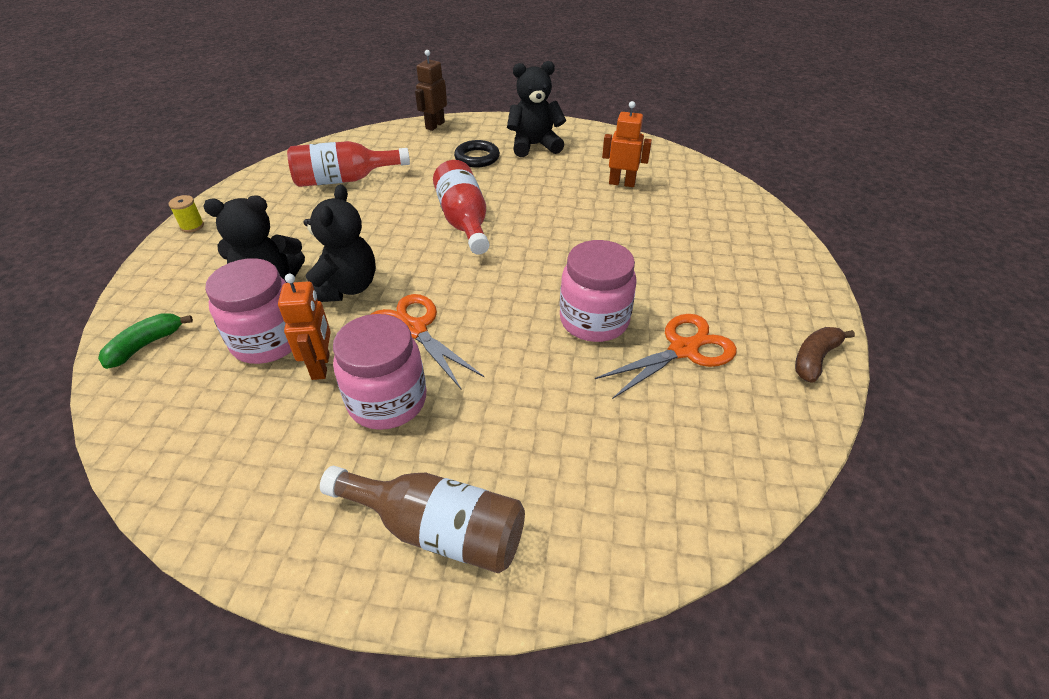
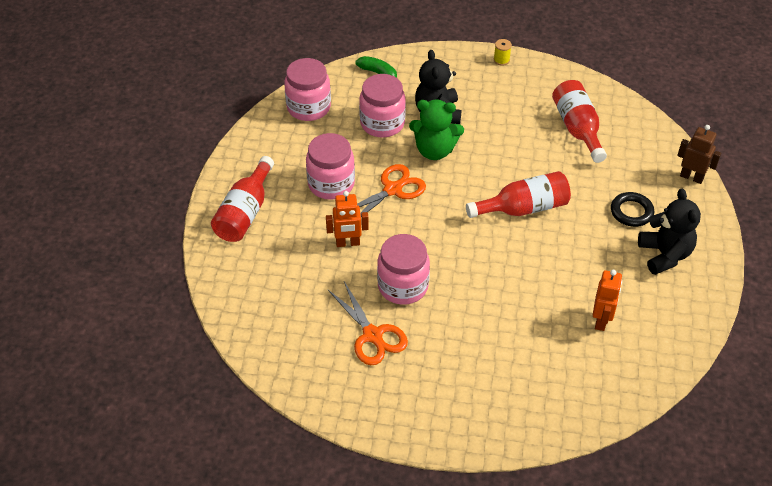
camera: 90 degrees right, 5 degrees up
orange robot [278,274,331,380] -> orange robot moved to [326,191,369,247]
black teddy bear [304,184,376,302] -> green teddy bear [409,100,464,160]
brown bottle [320,466,525,573] -> red bottle [211,156,274,242]
brown banana [795,327,855,383] -> none
none -> pink jar [284,58,331,121]

